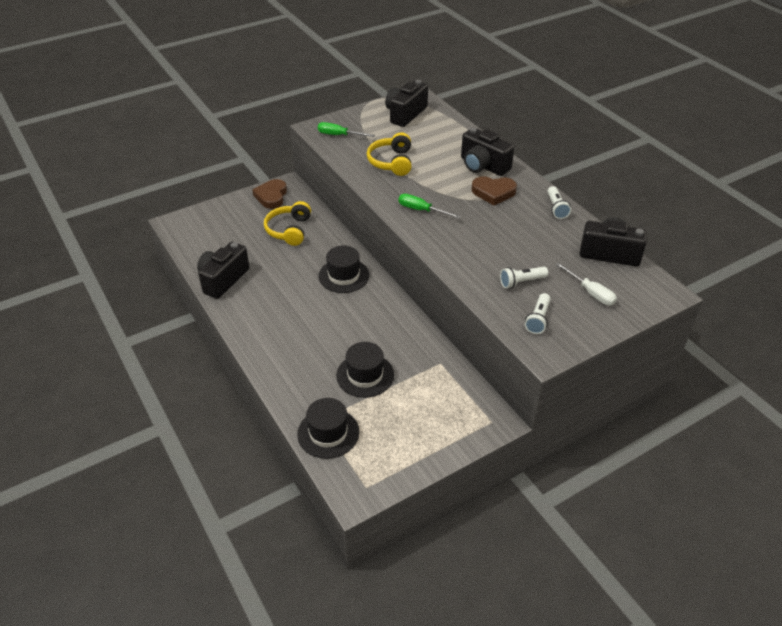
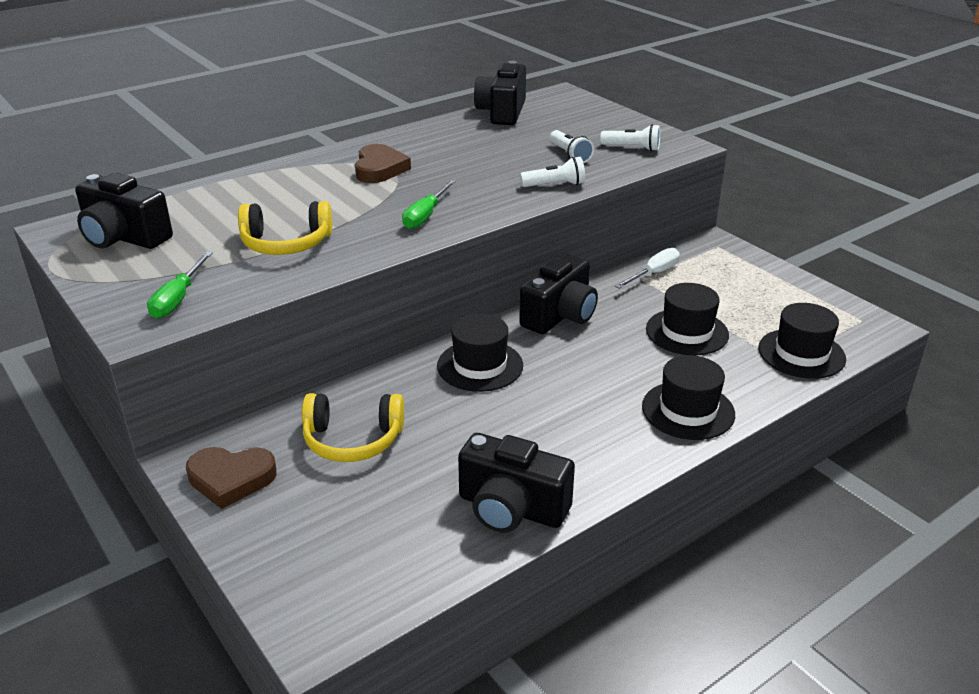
camera: 95 degrees left, 10 degrees down
black camera [461,127,514,176] -> black camera moved to [519,254,598,334]
white flashlight [548,186,571,219] -> white flashlight moved to [520,157,585,187]
white screwdriver [555,263,617,306] -> white screwdriver moved to [615,248,680,289]
none -> black hat [642,355,735,440]

